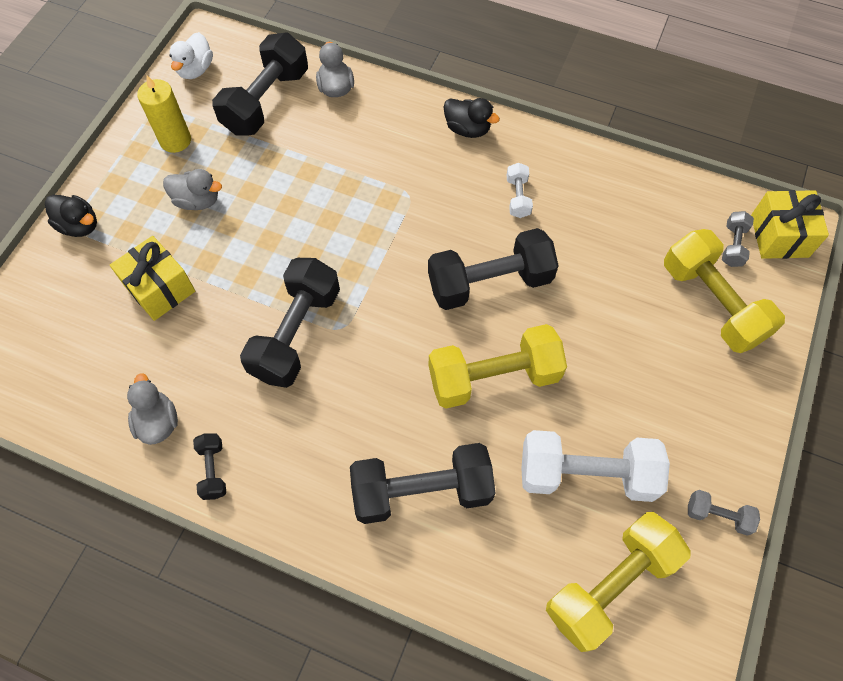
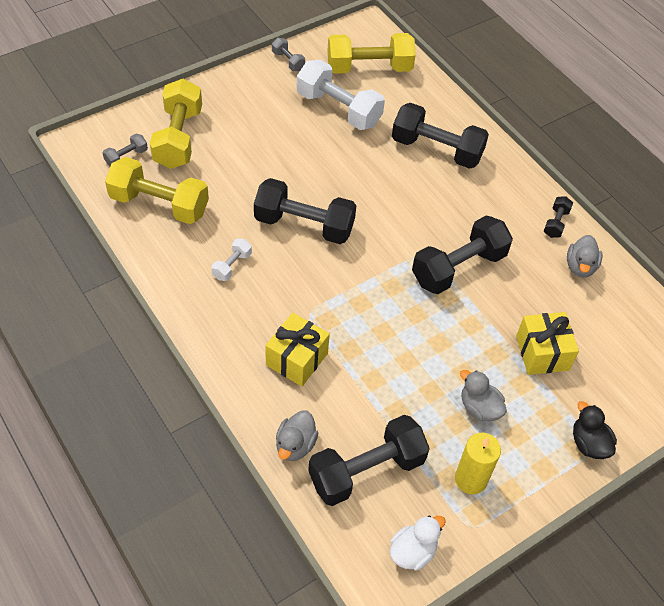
camera: 150 degrees left, 10 degrees down
yellow dumbbell [429,324,567,409] -> yellow dumbbell moved to [105,157,209,224]
black duck [444,98,500,138] -> none
yellow gift [751,190,829,259] -> yellow gift moved to [265,313,330,386]

